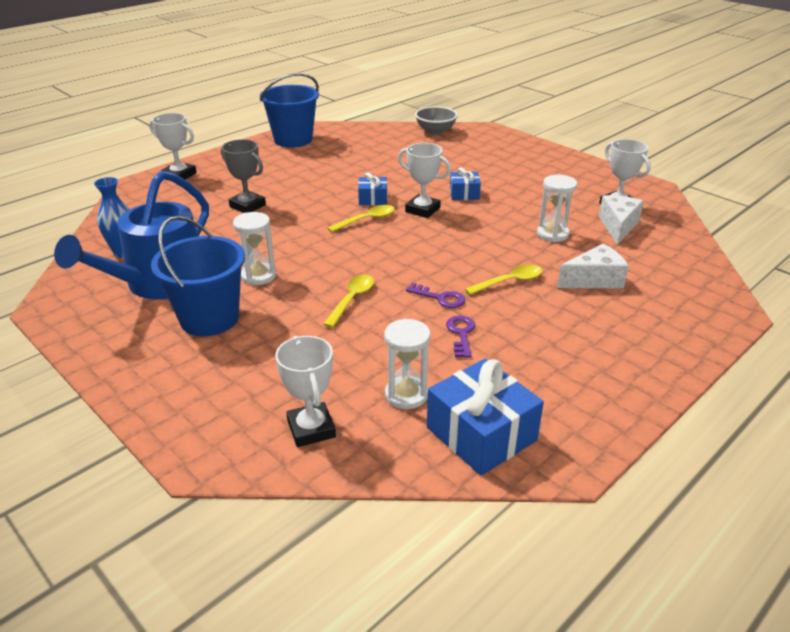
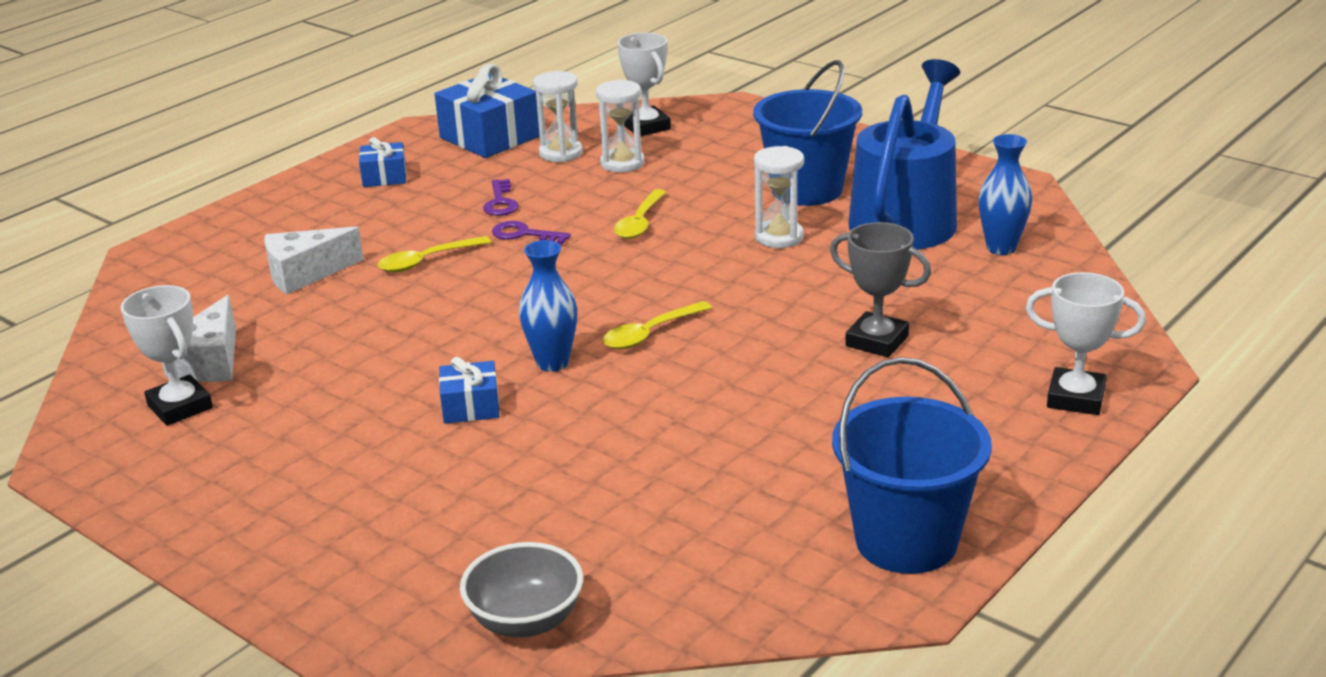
camera: 175 degrees right, 5 degrees down
blue gift [358,172,387,205] -> blue gift moved to [359,137,406,187]
white trophy [398,143,451,218] -> blue vase [519,240,577,372]
white hourglass [537,175,577,242] -> white hourglass moved to [596,79,645,172]

